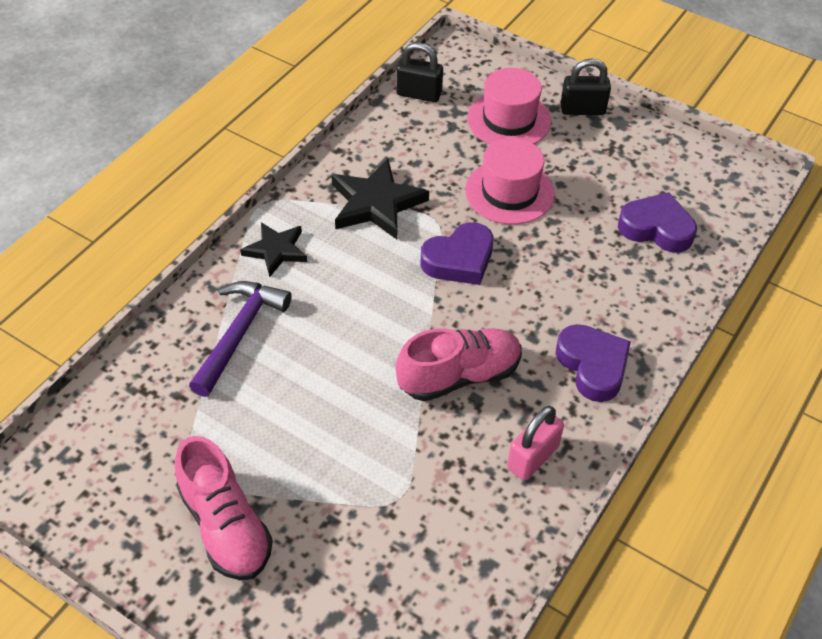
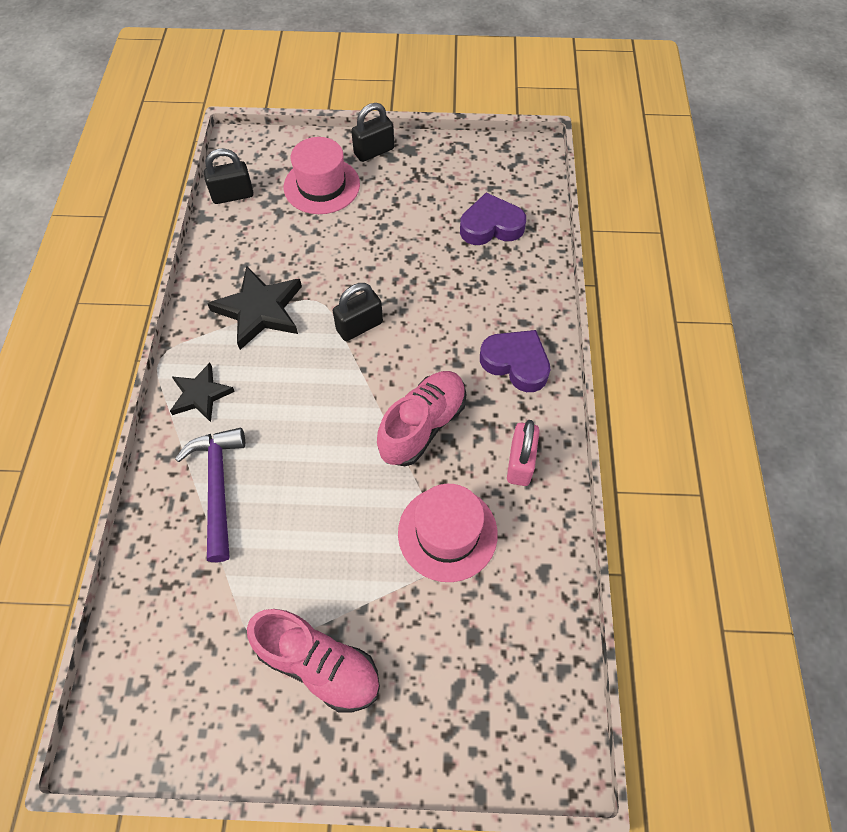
camera: 30 degrees left, 10 degrees up
purple heart [420,222,493,285] -> black padlock [333,283,383,341]
pink hat [465,138,555,225] -> pink hat moved to [398,484,498,582]

